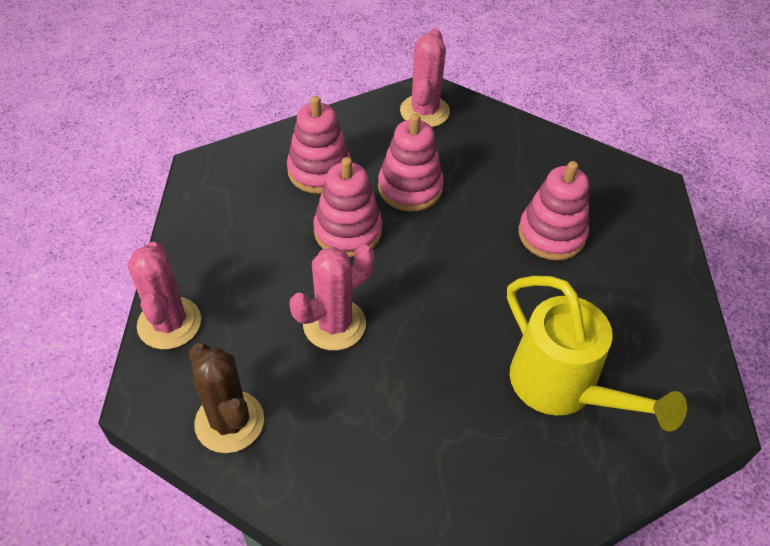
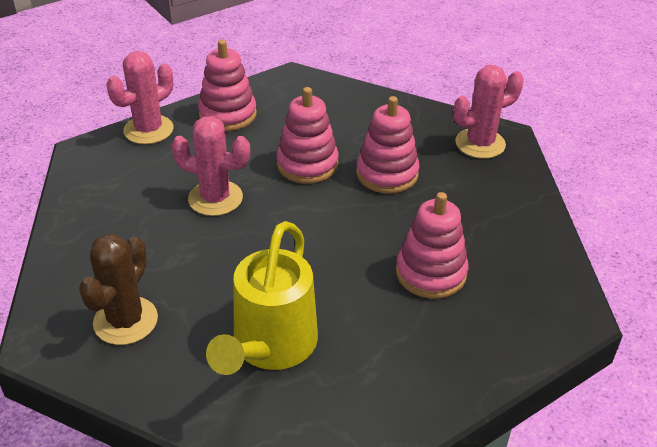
camera: 55 degrees right, 10 degrees down
brown cactus [189,343,264,453] -> brown cactus moved to [79,234,158,345]
pink stacking toy [287,96,351,194] -> pink stacking toy moved to [198,40,257,131]

